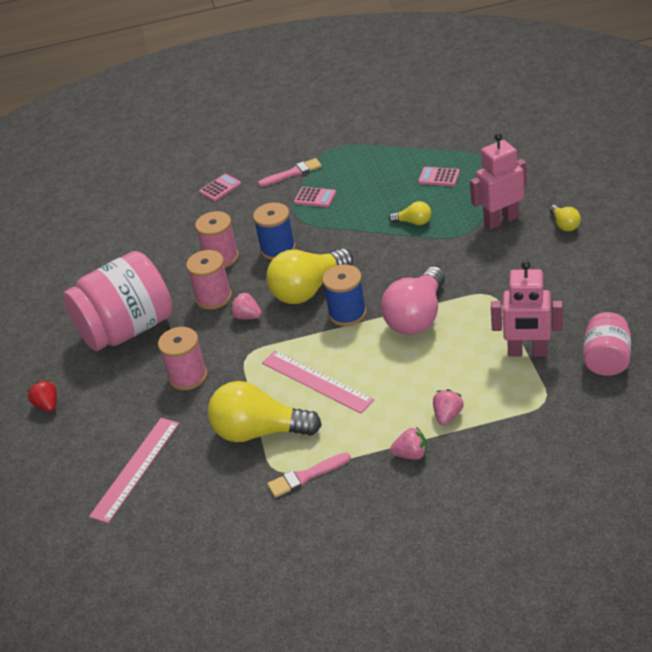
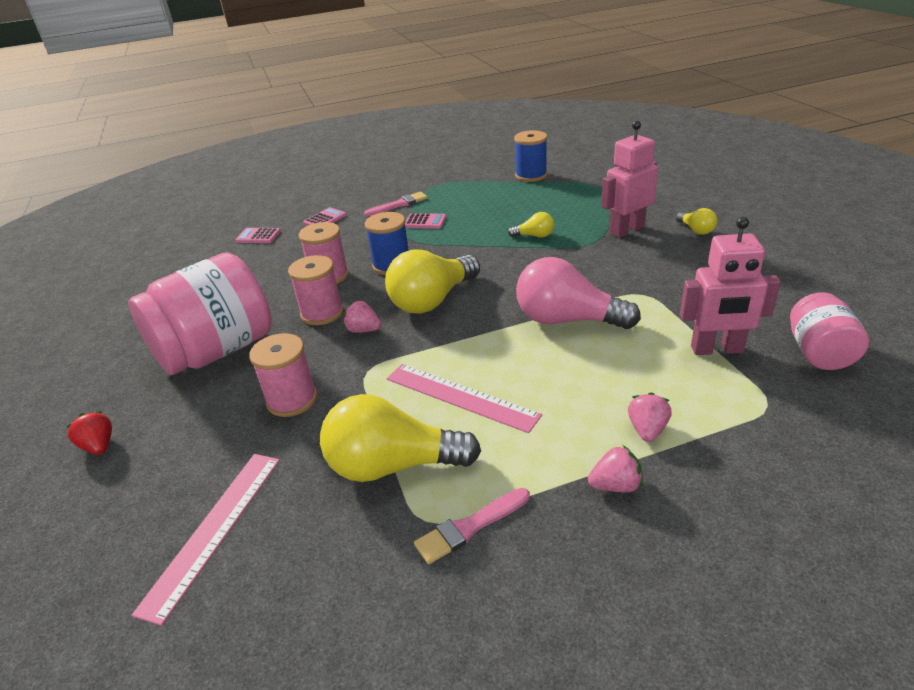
camera: 10 degrees left, 5 degrees down
blue spool [322,264,366,326] -> blue spool moved to [514,130,547,182]
pink light bulb [381,266,445,335] -> pink light bulb turned 90 degrees clockwise [516,257,641,329]
pink calculator [418,167,460,186] -> pink calculator moved to [236,228,281,243]

